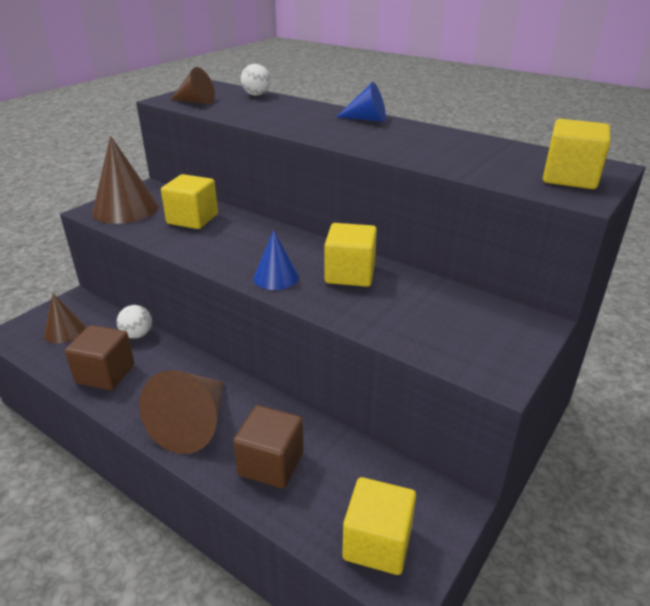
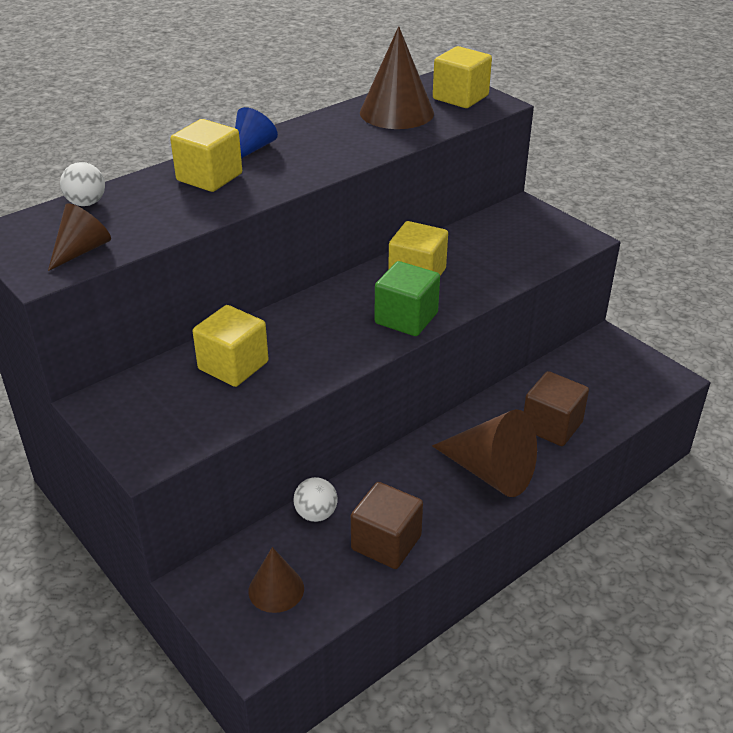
camera: 75 degrees left, 5 degrees up
brown cone [92,136,159,224] -> brown cone moved to [360,26,434,129]
blue cone [253,230,299,290] -> green cube [375,261,440,336]
yellow cube [342,477,416,575] -> yellow cube moved to [170,119,242,192]

